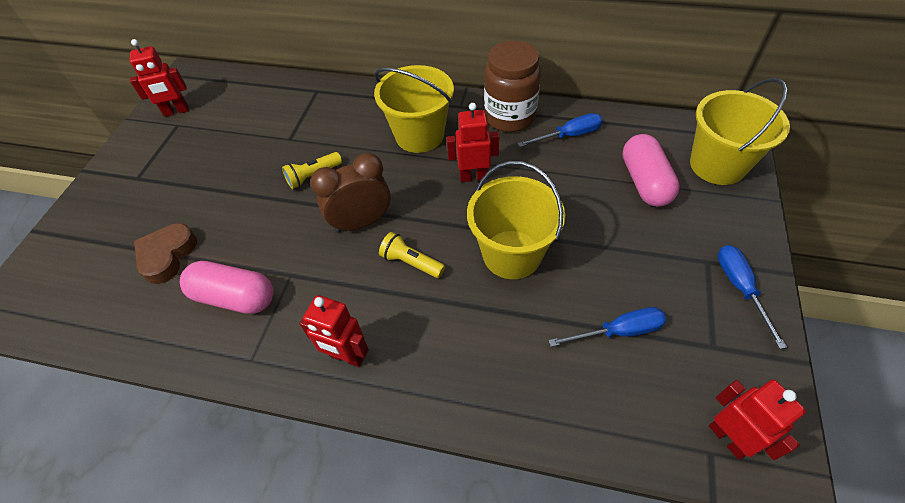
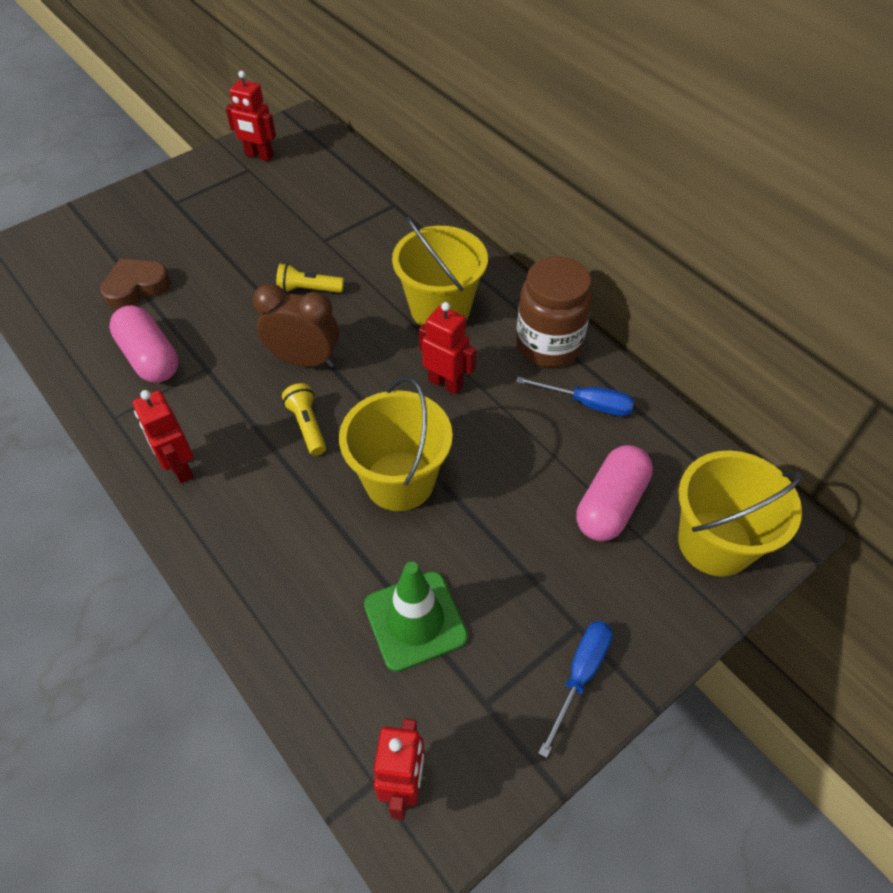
camera: 35 degrees right, 0 degrees up
blue screwdriver [548,307,666,347] -> green traffic cone [364,562,468,672]

